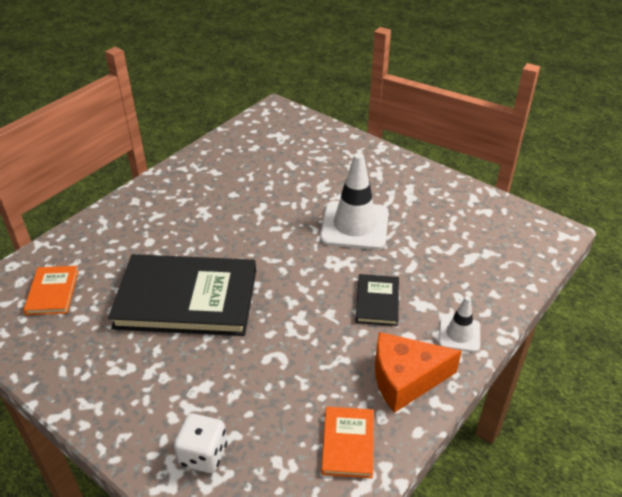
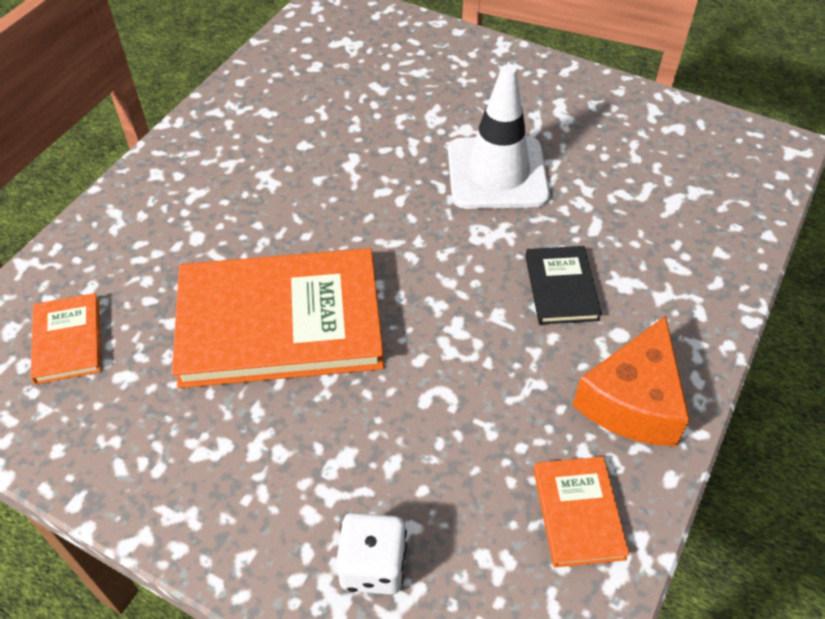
camera: 10 degrees left, 10 degrees up
black book [108,254,256,336] -> orange book [172,248,384,388]
orange cheese [375,332,462,413] -> orange cheese turned 45 degrees counterclockwise [573,316,690,446]
white traffic cone [438,296,480,352] -> none

